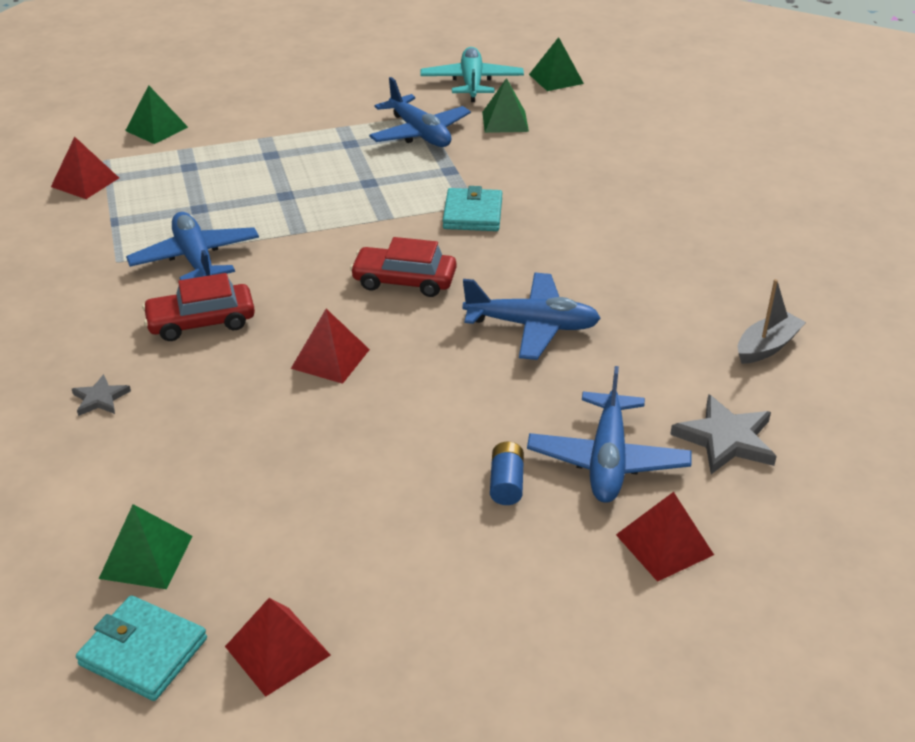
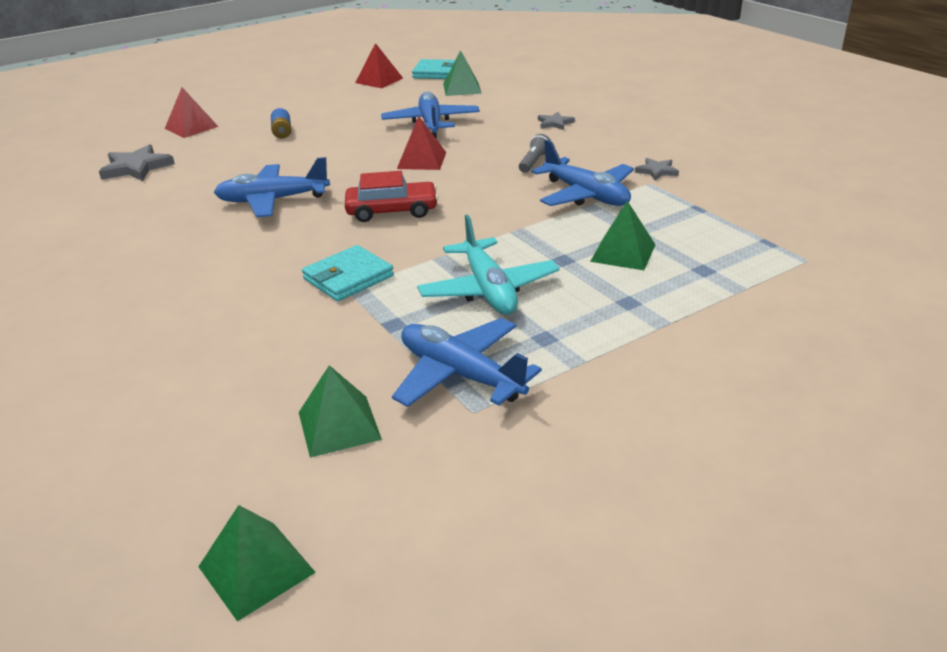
camera: 165 degrees right, 5 degrees down
red pyramid [51,137,119,199] -> none
green pyramid [125,85,188,144] -> green pyramid moved to [590,201,655,270]
red car [142,273,255,341] -> grey flashlight [519,134,551,173]
turquoise plane [420,47,524,102] -> turquoise plane moved to [417,214,560,314]
turquoise wallet [443,186,502,231] -> turquoise wallet turned 60 degrees clockwise [302,245,394,301]
blue plane [527,366,691,503] -> blue plane moved to [381,91,480,138]
grey boat [738,279,806,364] -> none
none -> grey star [635,158,679,180]

